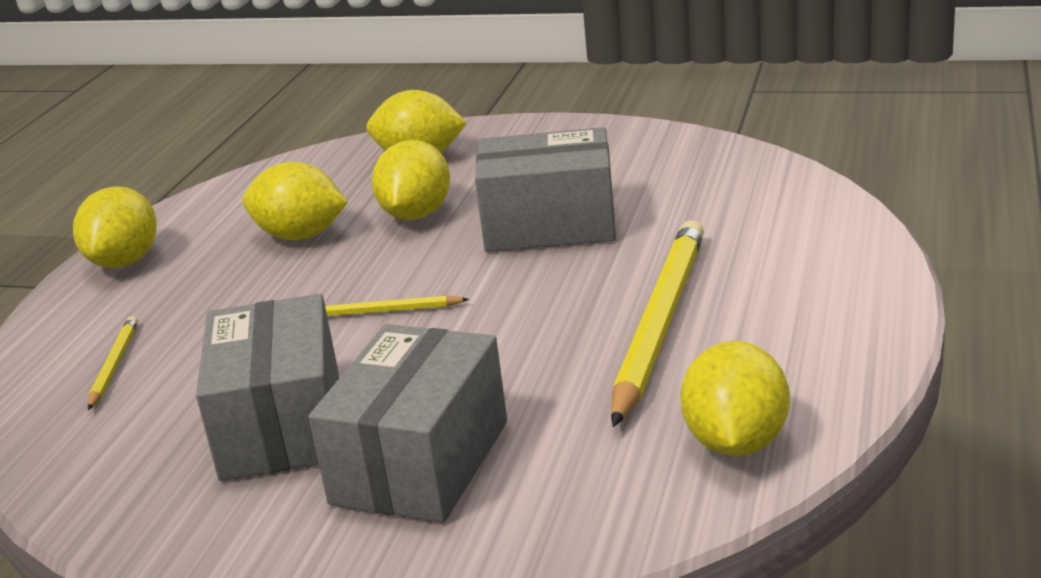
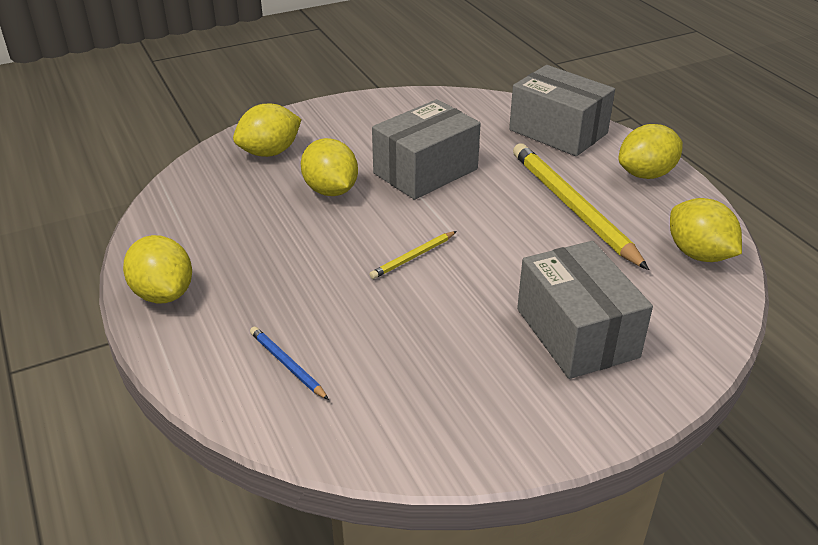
camera: 45 degrees left, 10 degrees up
yellow pencil [88,316,138,410] -> blue pencil [250,327,329,400]
grey box [196,294,339,481] -> grey box moved to [509,65,615,156]
yellow lemon [242,162,348,240] -> yellow lemon moved to [619,124,683,179]

